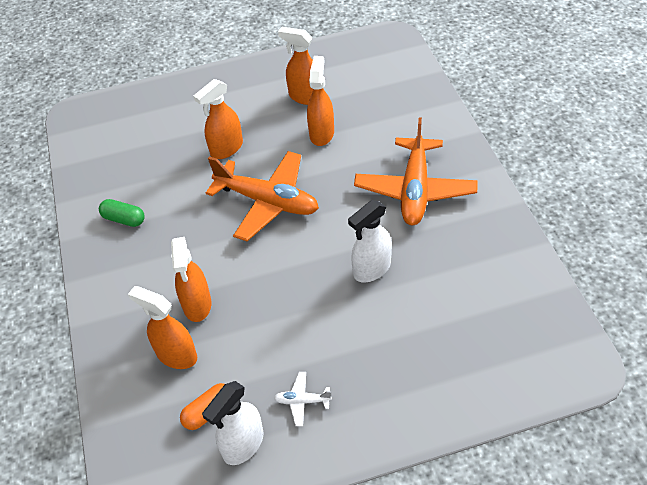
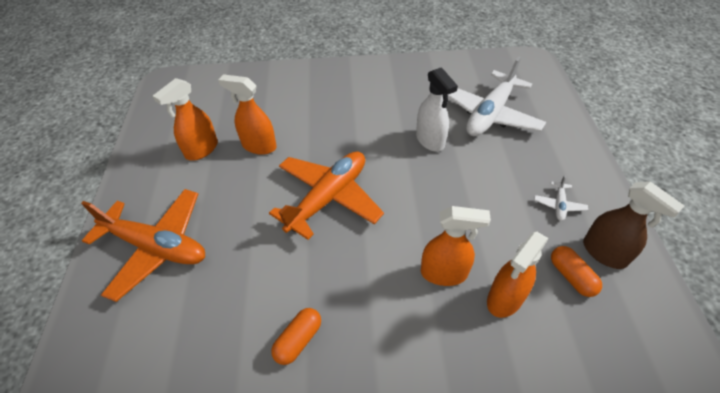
camera: 80 degrees left, 0 degrees up
green capsule [99,199,145,227] -> orange capsule [271,308,321,365]
orange spray bottle [193,79,243,159] -> none
white spray bottle [202,381,264,465] -> brown spray bottle [583,181,684,269]
orange plane [354,118,478,225] -> orange plane moved to [81,189,205,302]
none -> white plane [448,56,546,136]

